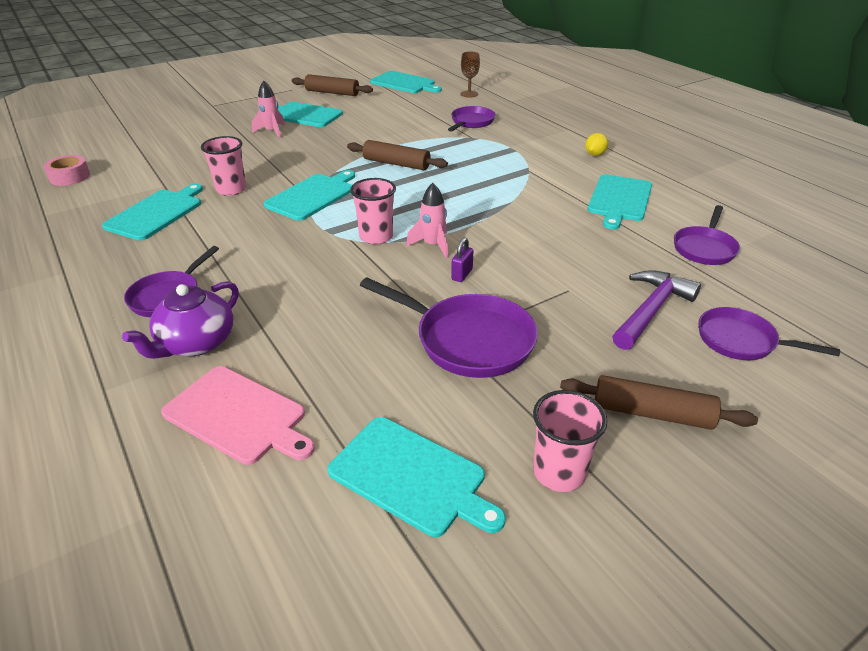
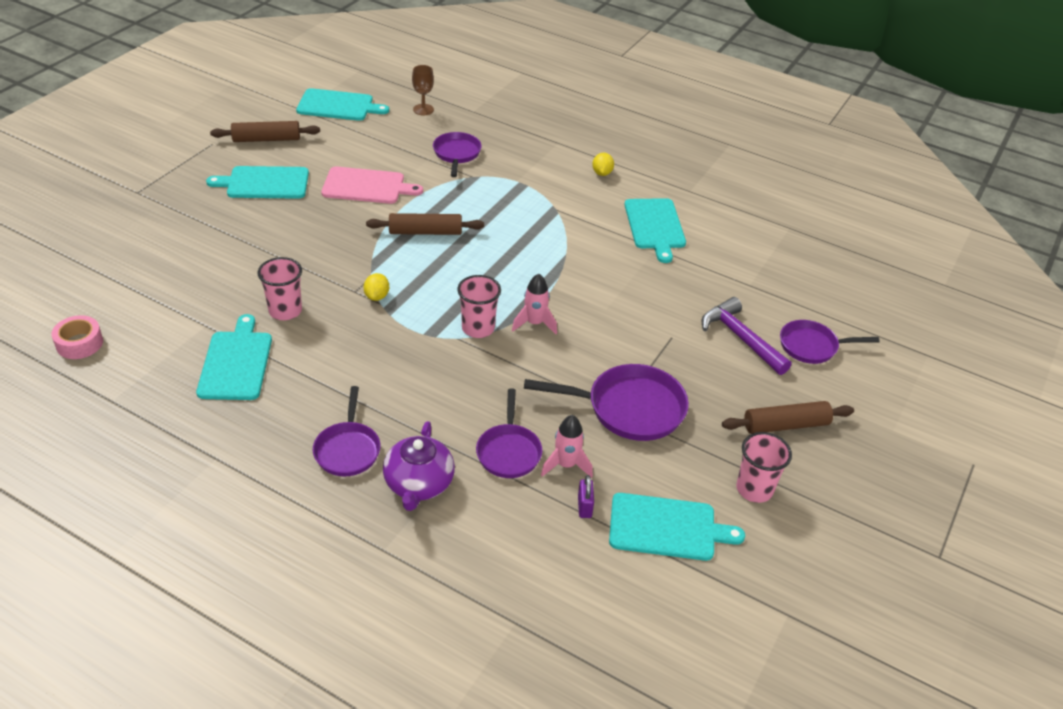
camera: 30 degrees left, 5 degrees up
pink cutting board [161,366,315,465] -> pink cutting board moved to [321,166,423,204]
pink rocket [252,80,285,139] -> pink rocket moved to [541,415,593,478]
turquoise cutting board [264,170,355,221] -> yellow lemon [364,273,389,301]
purple padlock [451,237,474,282] -> purple padlock moved to [578,475,594,518]
purple hammer [612,270,701,350] -> purple hammer turned 45 degrees counterclockwise [702,297,791,375]
purple pan [674,205,740,265] -> purple pan moved to [476,389,543,478]

